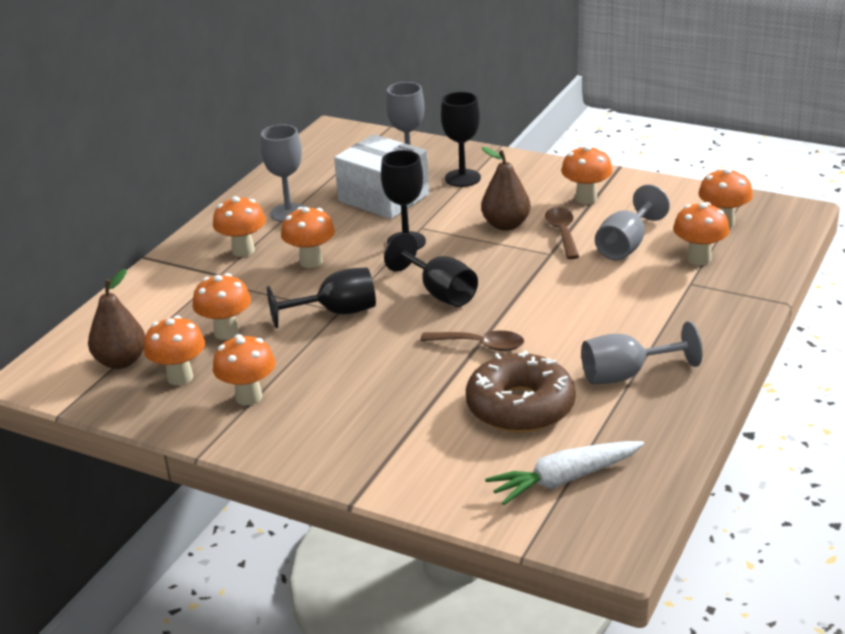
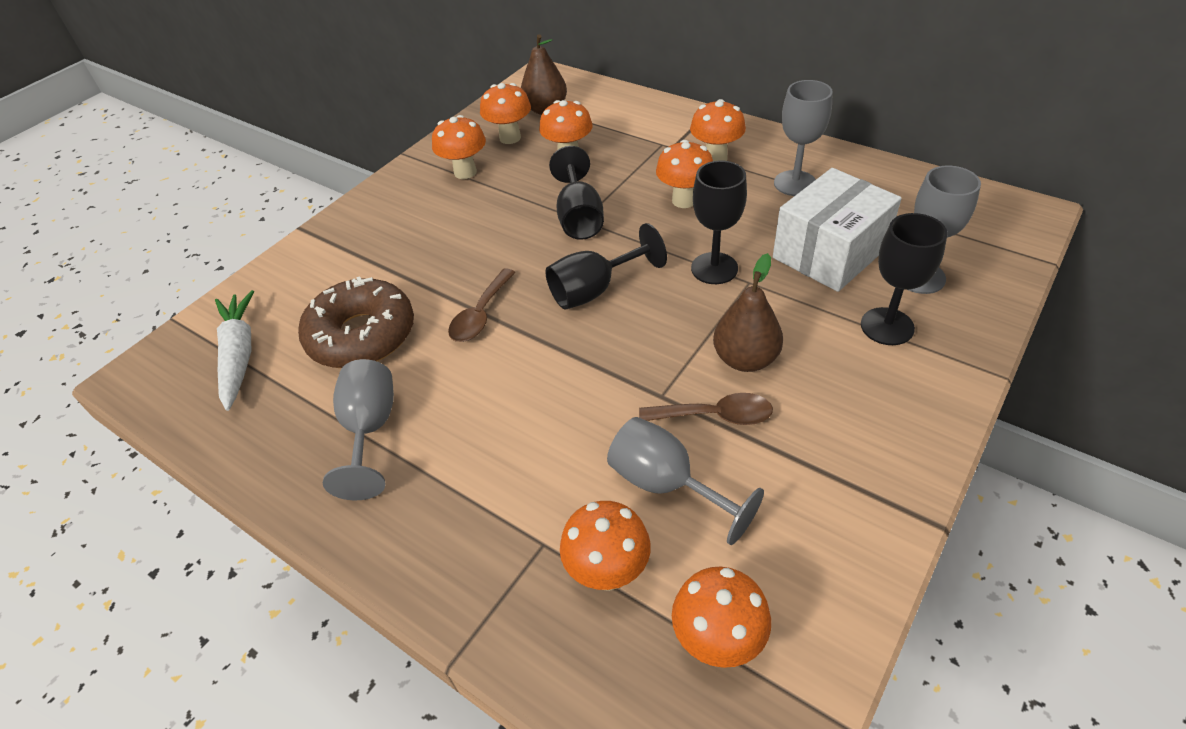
camera: 100 degrees right, 15 degrees up
orange mushroom [561,146,613,204] -> none

